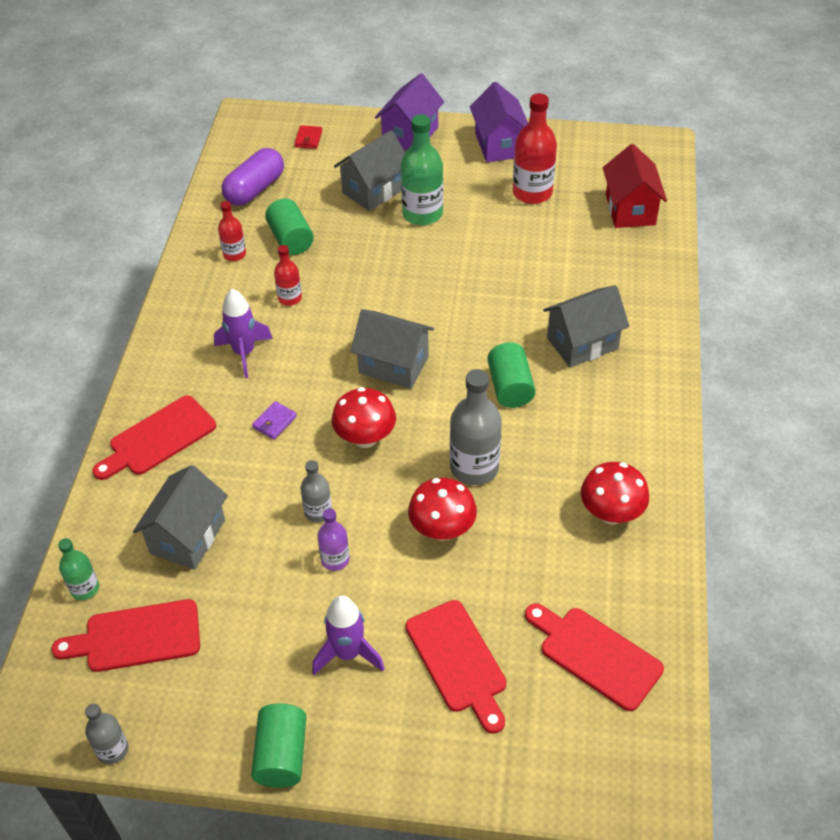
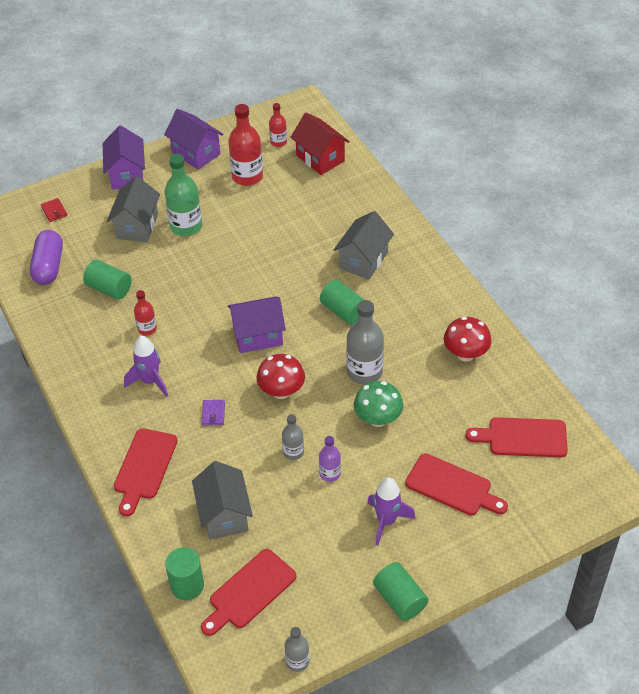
camera: 35 degrees left, 0 degrees up
green bottle [58,538,99,600] -> green cylinder [165,547,204,600]
red bottle [218,201,246,261] -> red bottle moved to [269,103,287,147]
grey house [351,309,434,389] -> purple house [228,296,286,353]
red mushroom [408,478,477,541] -> green mushroom [354,381,403,427]

